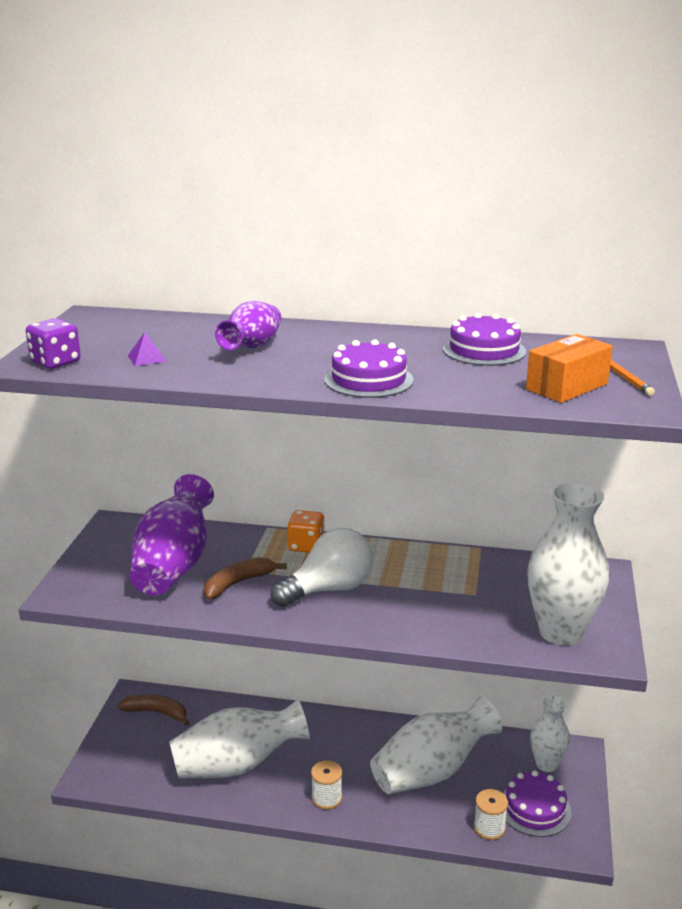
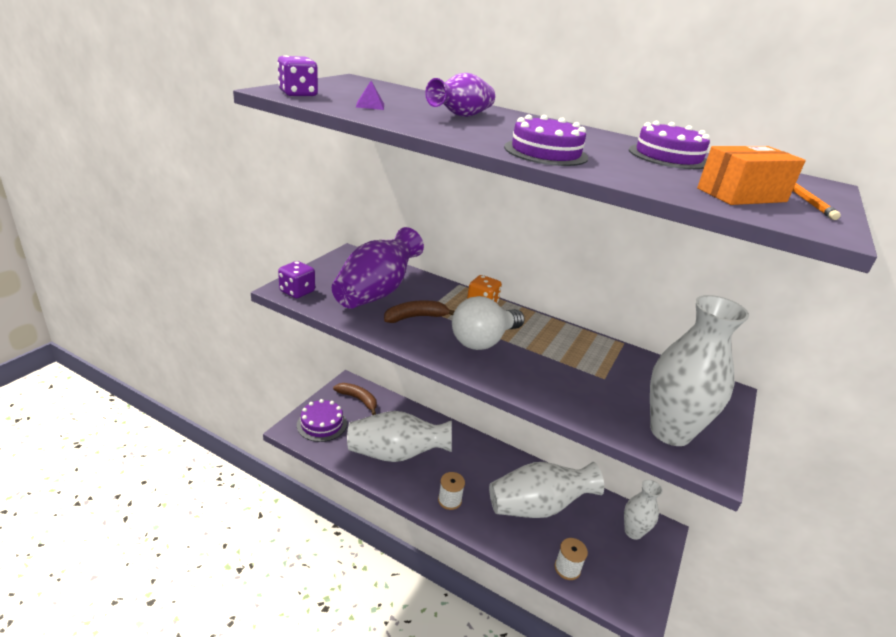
camera: 15 degrees right, 5 degrees up
white light bulb [271,528,373,607] -> white light bulb turned 150 degrees clockwise [452,296,525,350]
purple cake [503,770,571,837] -> purple cake moved to [297,399,347,442]
none -> purple dice [278,261,315,298]

